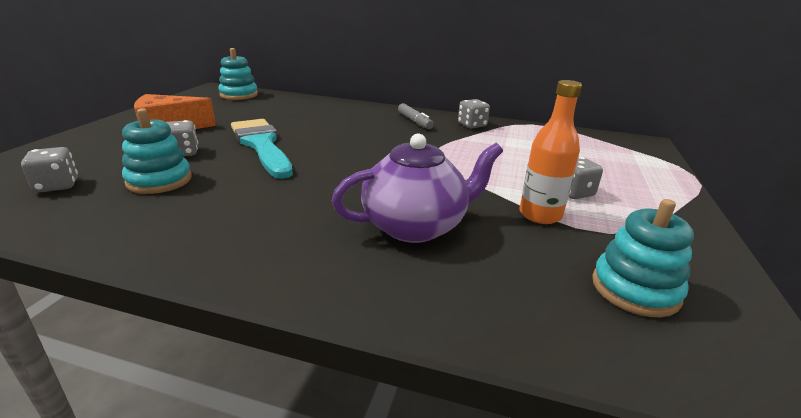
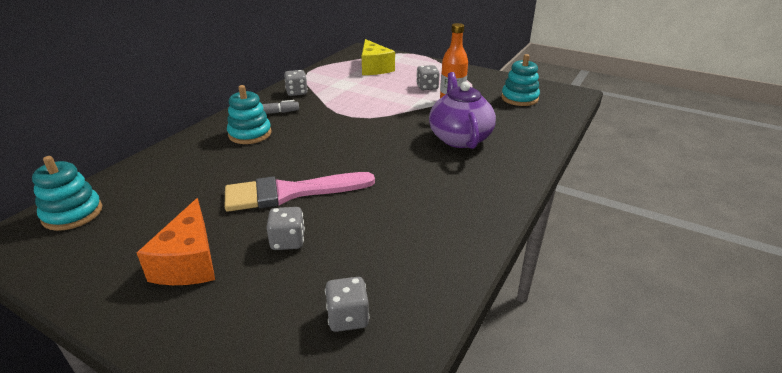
camera: 75 degrees left, 5 degrees up
turquoise stacking toy [122,108,192,194] -> turquoise stacking toy moved to [227,85,272,144]
turquoise brush [231,119,293,179] -> pink brush [225,172,375,212]
none -> yellow cheese [362,39,395,75]

